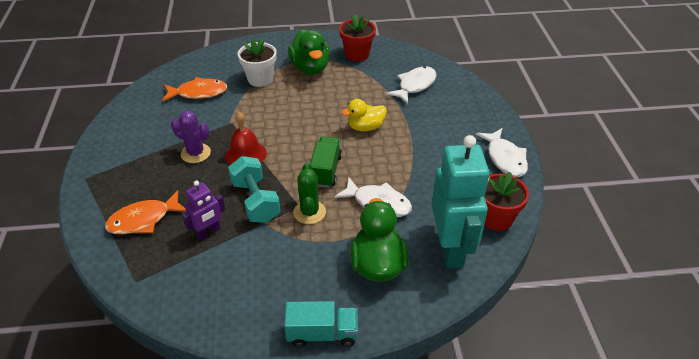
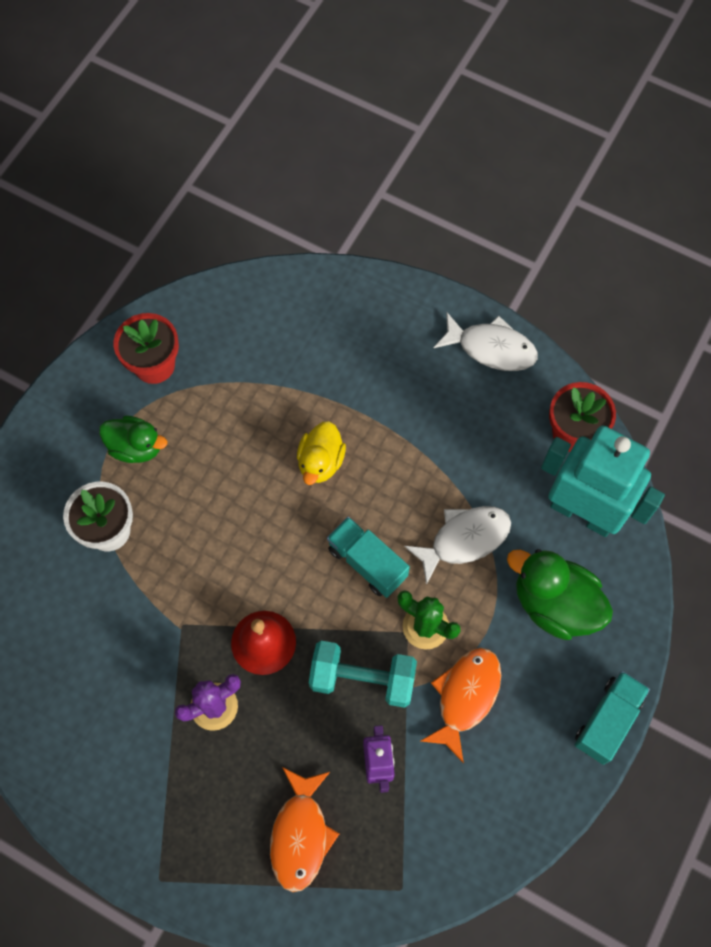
camera: 55 degrees left, 25 degrees up
orange fish [162,77,227,102] -> orange fish moved to [421,648,501,763]
green duck [288,29,330,74] -> green duck [99,416,167,463], size x0.66
green truck [310,137,342,188] -> turquoise truck [327,517,410,598]
white fish [386,66,437,104] -> none

